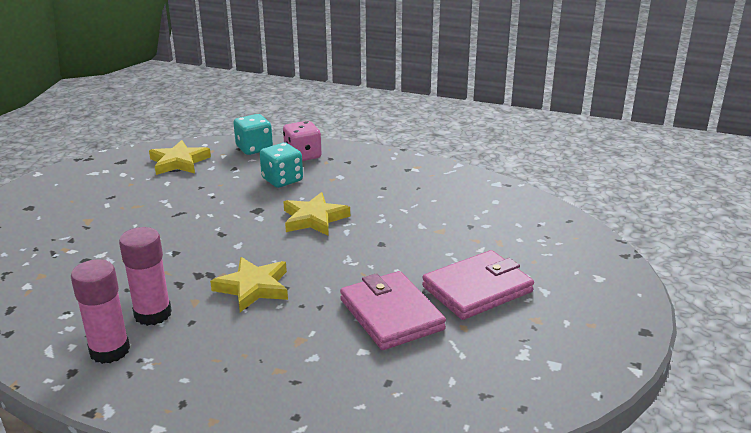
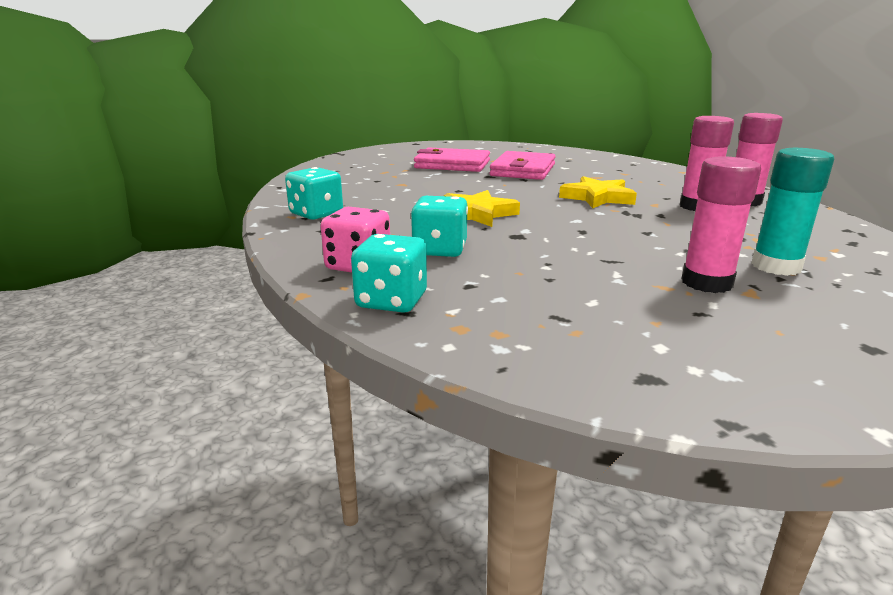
camera: 135 degrees left, 5 degrees down
yellow star [149,140,211,175] -> none
none -> turquoise dice [285,167,343,220]
none -> pink glue stick [681,156,761,293]
none -> turquoise glue stick [751,148,834,276]

